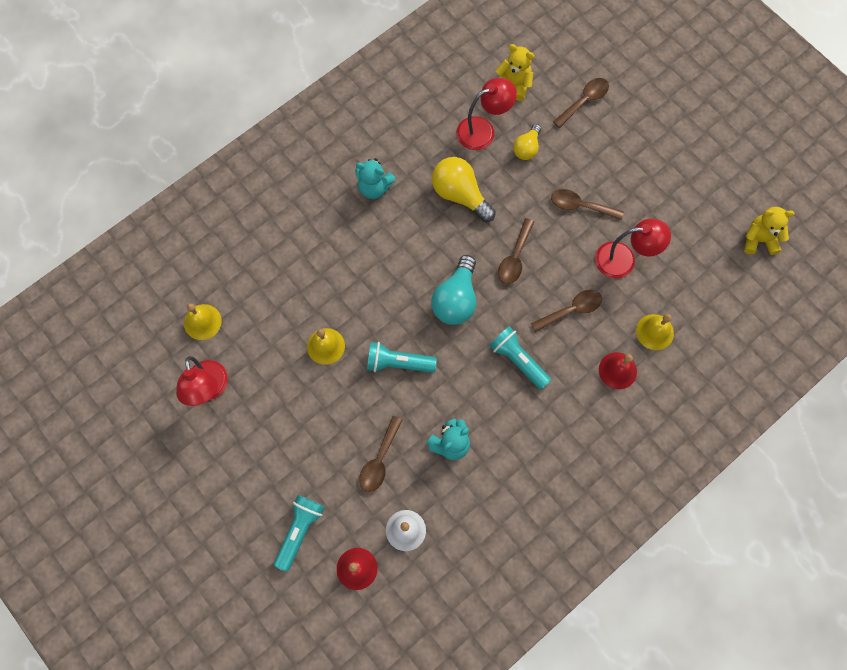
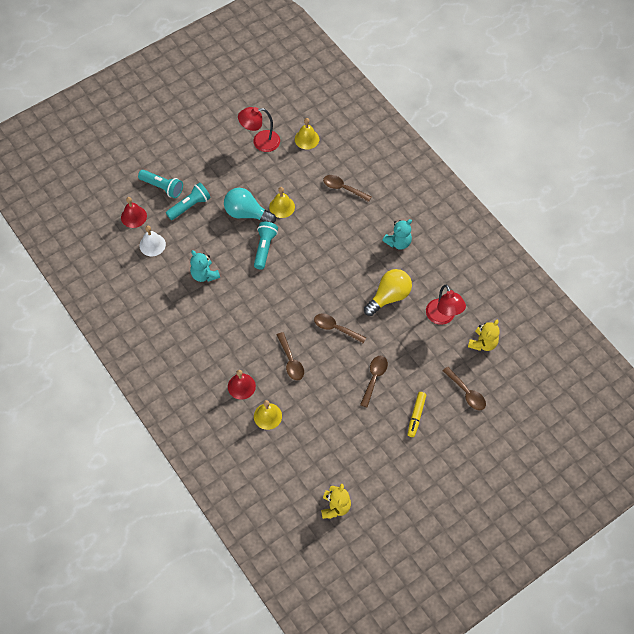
camera: 95 degrees right, 10 degrees down
turquoise teddy bear [356,158,396,199] -> turquoise teddy bear turned 150 degrees counterclockwise [382,219,412,250]
brown spoon [359,416,403,492] -> brown spoon moved to [323,175,372,202]
turquoise light bulb [431,255,476,325] -> turquoise light bulb moved to [224,188,276,223]
turquoise flashlight [489,326,551,390] -> turquoise flashlight moved to [166,182,211,220]
yellow light bulb [513,124,541,160] -> none
red lamp [595,219,671,279] -> none
none -> yellow marker [408,392,426,437]

